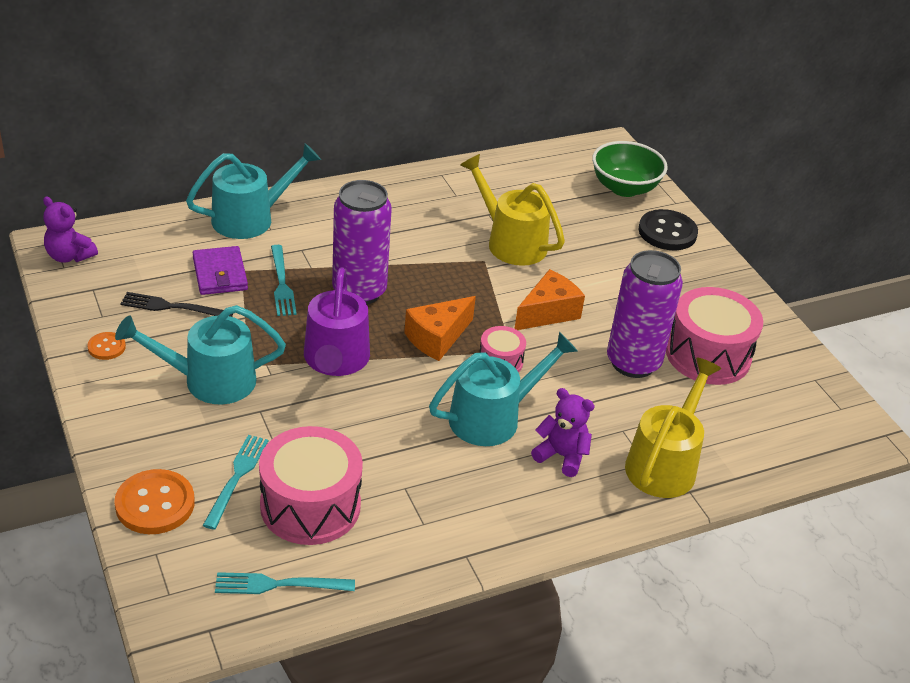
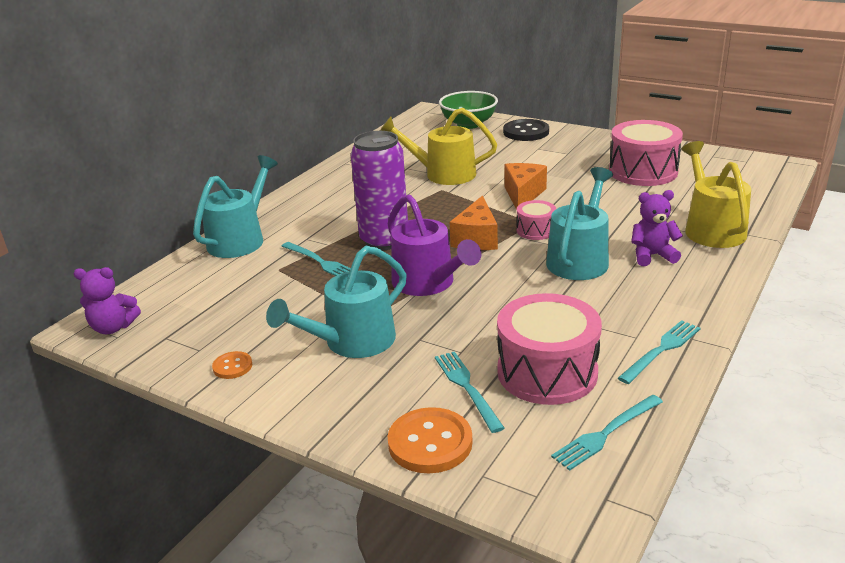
camera: 30 degrees left, 10 degrees down
black fork [120,292,233,317] -> none
purple wallet [193,246,248,295] -> none
purple can [607,250,683,378] -> none
none -> turquoise fork [618,320,701,384]

